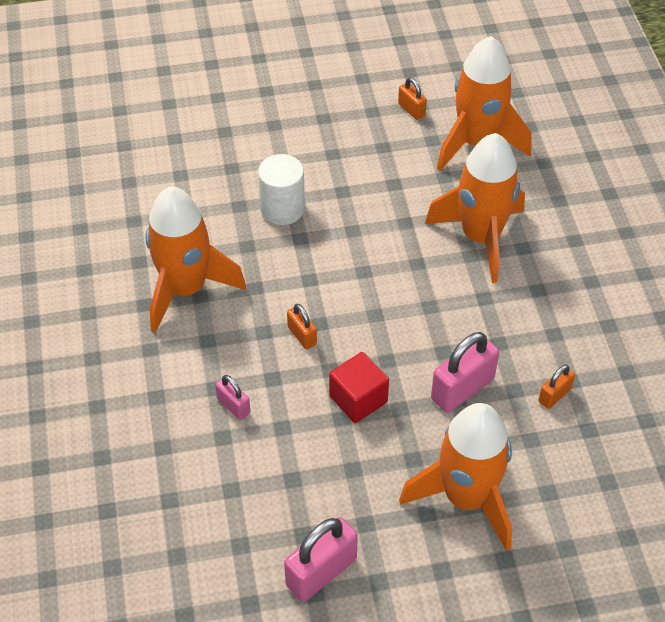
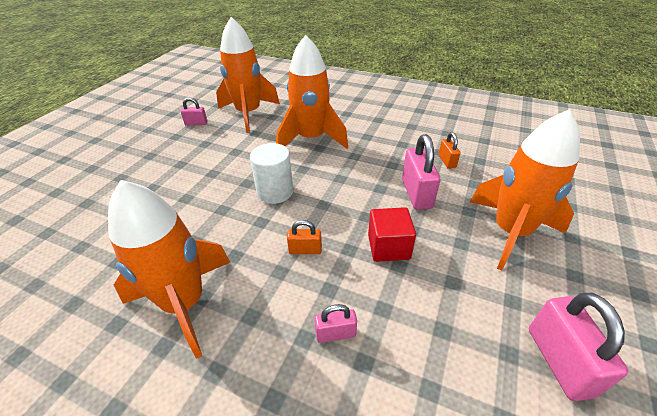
camera: 55 degrees left, 10 degrees down
white cylinder [258,154,305,225] -> white cylinder moved to [250,143,293,204]
orange padlock [398,78,427,120] -> pink padlock [181,98,207,126]

